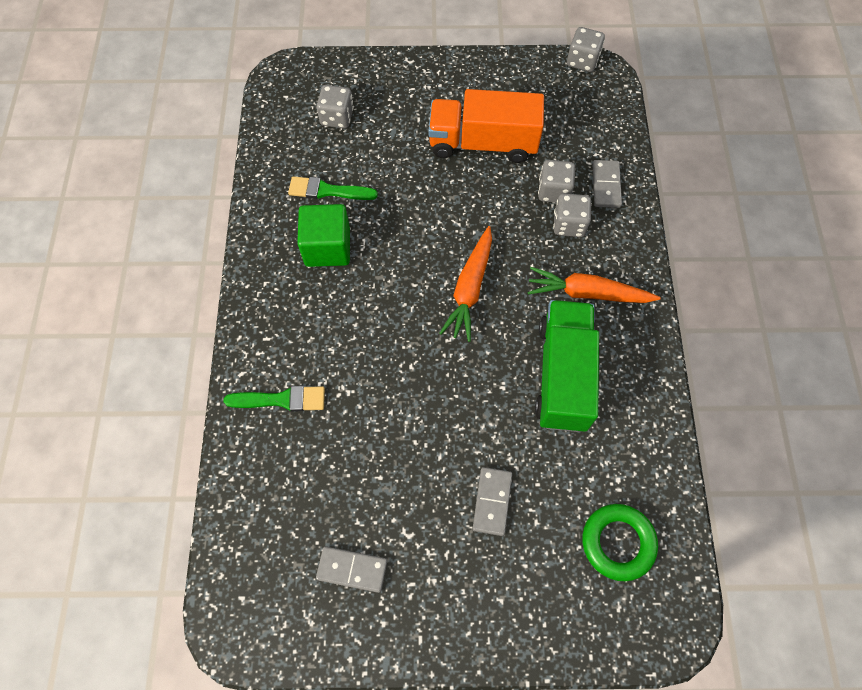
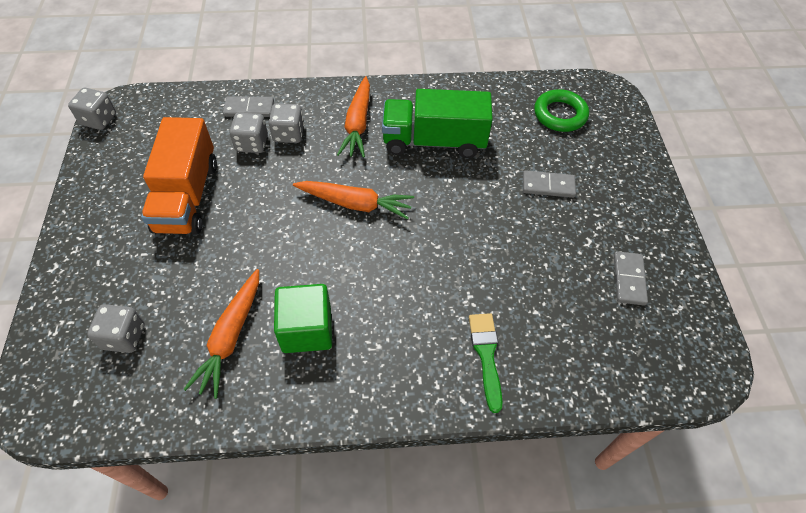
camera: 95 degrees left, 10 degrees down
green brush [288,176,378,200] -> orange carrot [184,269,259,399]

